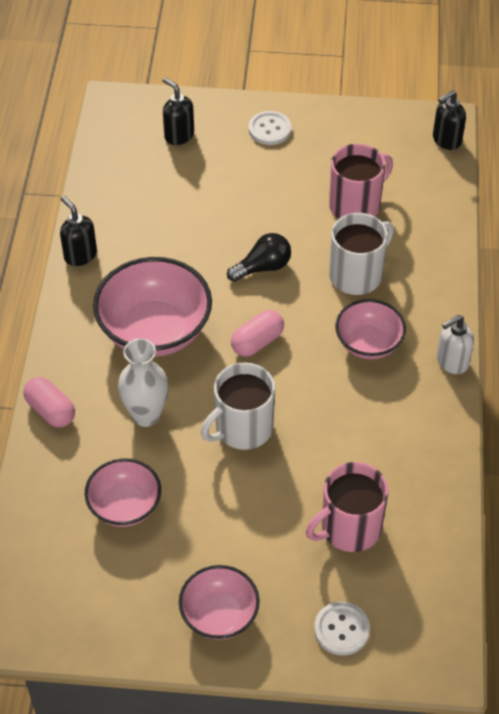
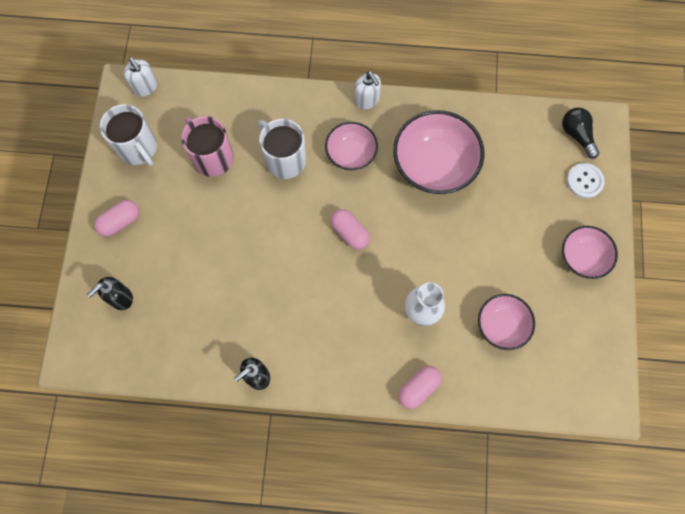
camera: 90 degrees left, 20 degrees up
pink bowl [93,257,212,357] -> pink bowl moved to [393,110,484,194]
white mug [201,362,275,450] -> white mug moved to [100,104,157,166]
black light bulb [227,233,291,282] -> black light bulb moved to [562,108,599,159]
white button [249,111,291,145] -> pink capsule [94,200,139,237]
pink mug [306,462,389,552] -> none
black soap dispenser [433,90,466,150] -> white soap dispenser [124,57,157,97]

